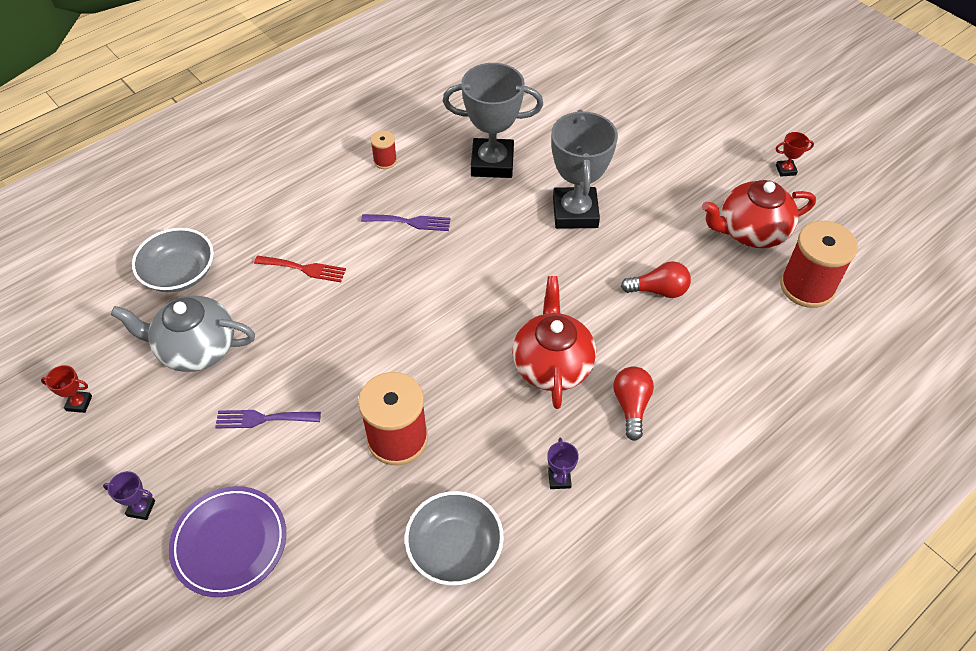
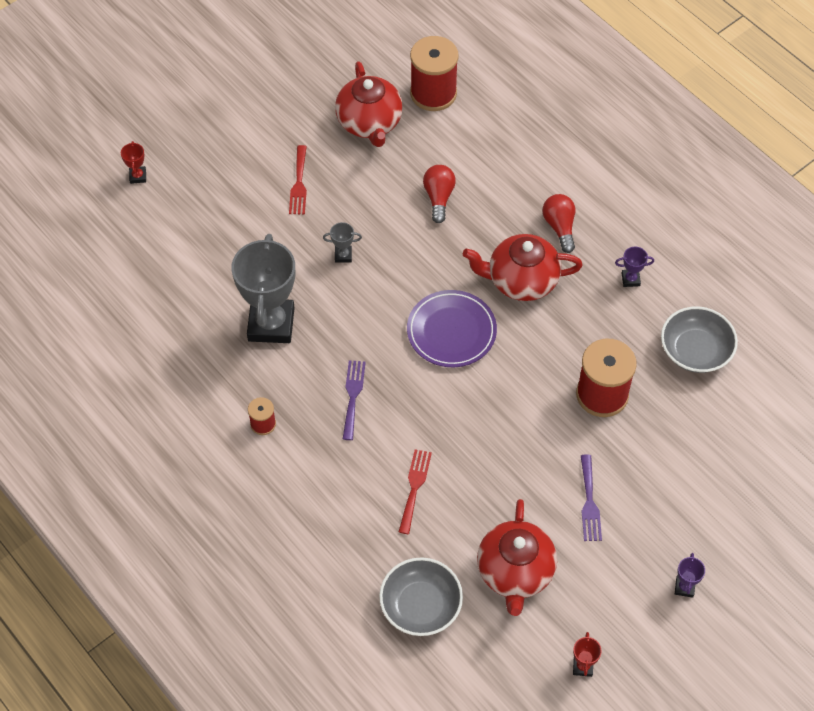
camera: 90 degrees left, 5 degrees up
grey teapot [111,295,255,372] -> red teapot [477,499,557,616]
purple plate [169,486,286,597] -> purple plate moved to [407,290,497,367]
grey trophy [551,110,618,229] -> grey trophy [323,222,362,263], size x0.40
red light bulb [613,366,654,441] -> red light bulb turned 75 degrees clockwise [542,194,575,253]
red trophy [775,132,814,177] -> red trophy moved to [121,141,146,184]
none -> red fork [289,145,307,215]

